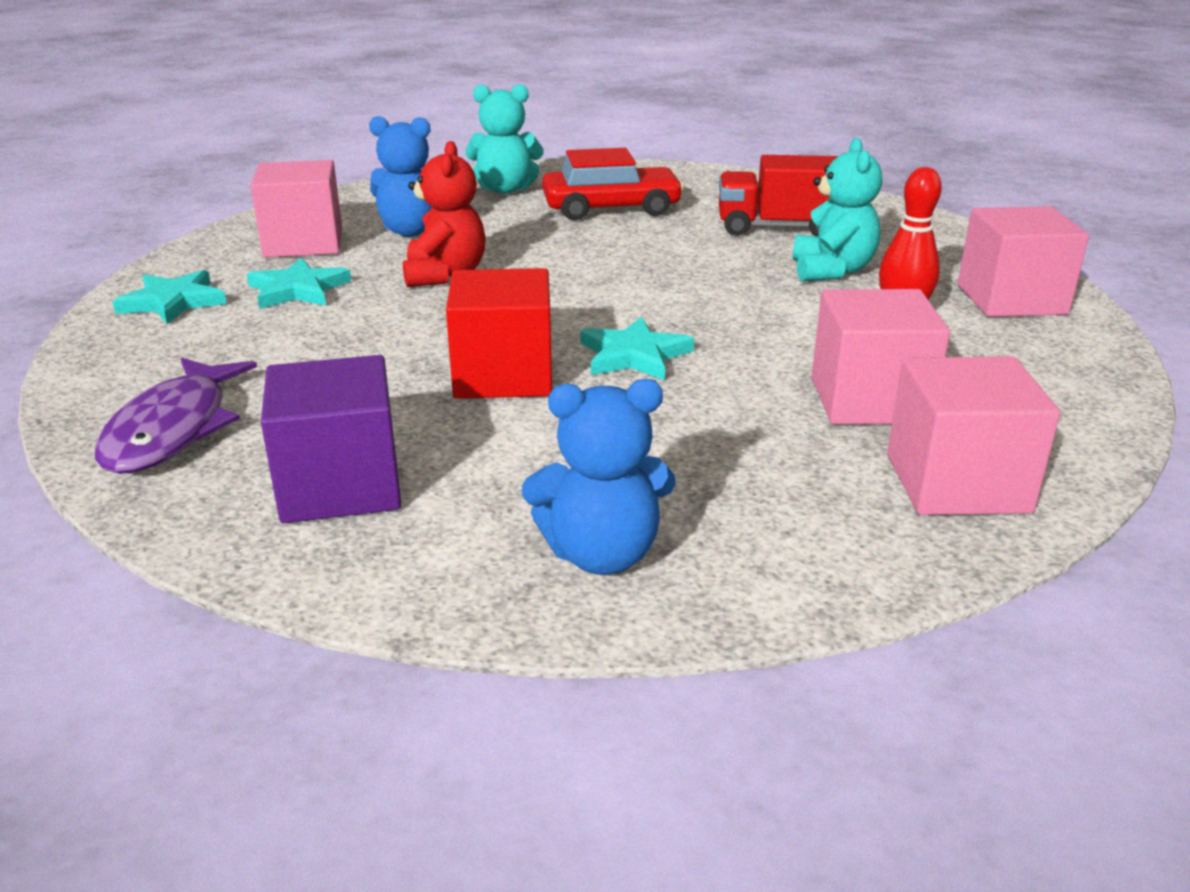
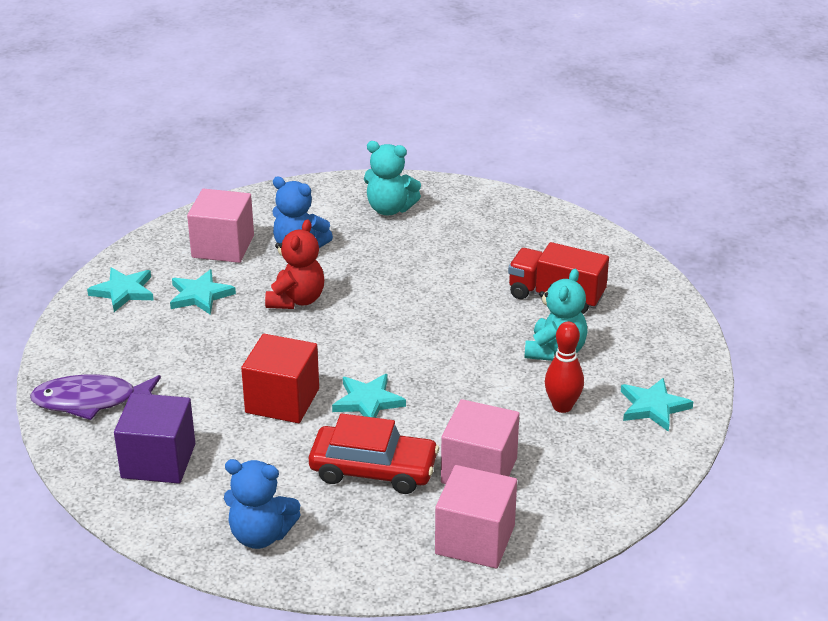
camera: 20 degrees right, 5 degrees up
purple fish [95,357,257,474] -> purple fish turned 60 degrees clockwise [30,375,161,420]
red car [542,148,684,220] -> red car moved to [309,413,439,494]
pink cube [958,206,1089,317] -> turquoise star [621,378,693,432]

